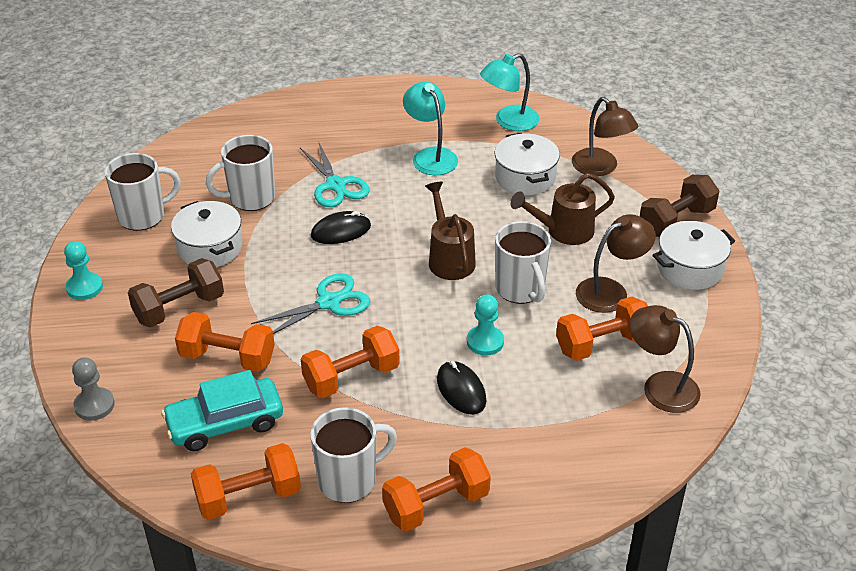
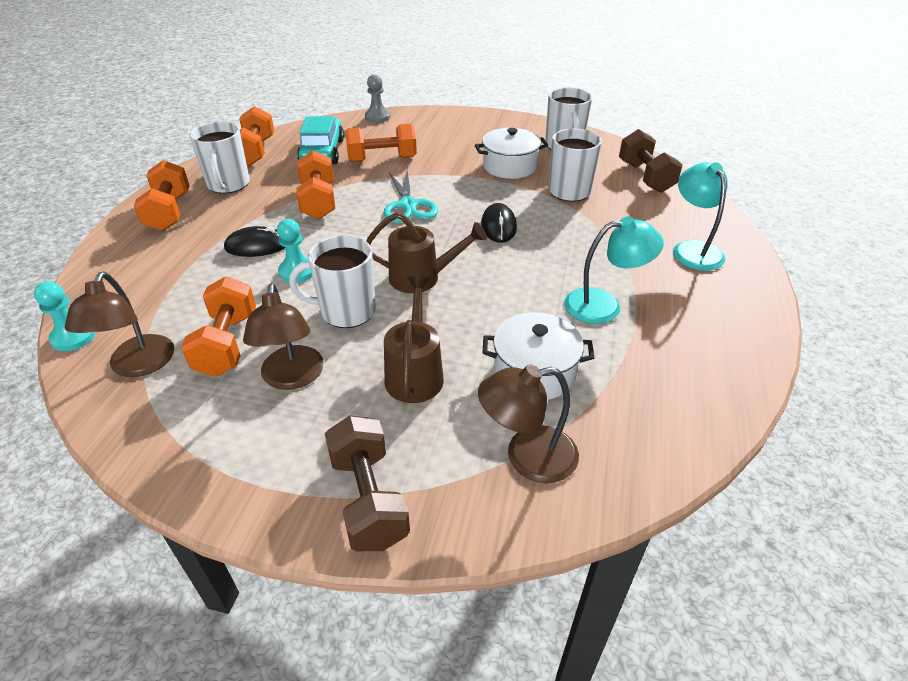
camera: 110 degrees right, 0 degrees up
turquoise pawn [64,241,103,300] -> turquoise pawn moved to [34,281,96,351]
brown dumbbell [128,258,224,327] -> brown dumbbell moved to [619,129,683,193]
orange dumbbell [175,312,275,372] -> orange dumbbell turned 45 degrees clockwise [345,124,417,162]
turquoise scissors [300,143,369,207] -> none
turquoise lamp [480,53,540,131] -> turquoise lamp moved to [673,162,727,271]
brown lamp [629,305,701,413] -> brown lamp turned 120 degrees clockwise [65,272,174,377]
white pot [652,221,735,290] -> none

